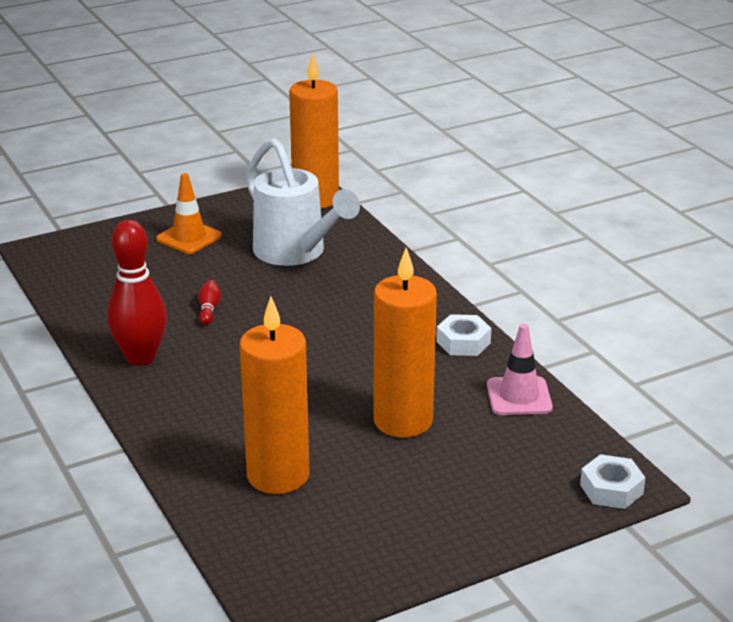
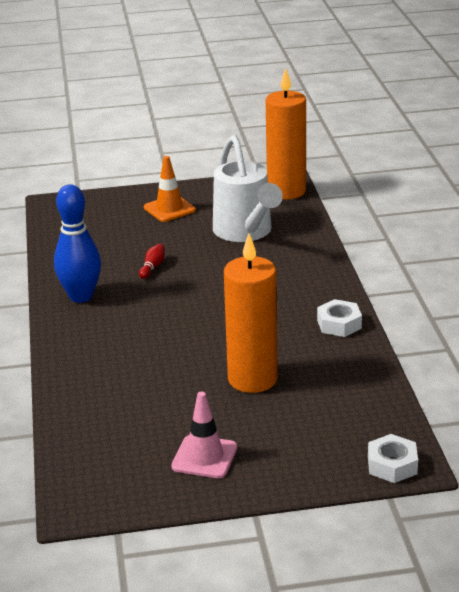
camera: 20 degrees right, 0 degrees up
red bowling pin [107,220,167,366] -> blue bowling pin [54,184,101,303]
orange candle [240,297,310,494] -> none
pink traffic cone [487,324,553,415] -> pink traffic cone moved to [171,391,237,478]

